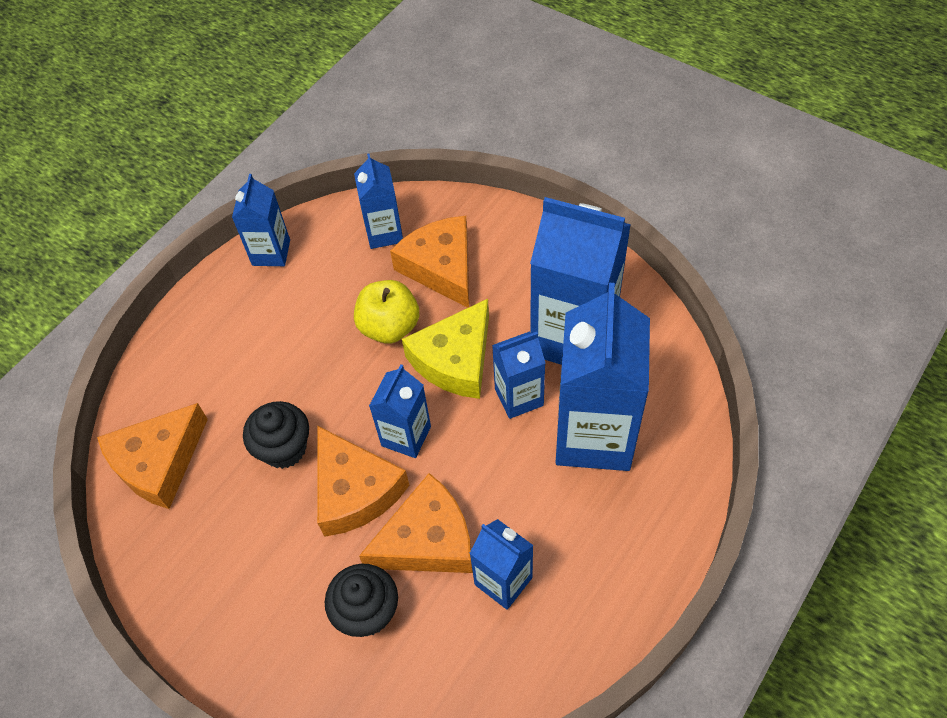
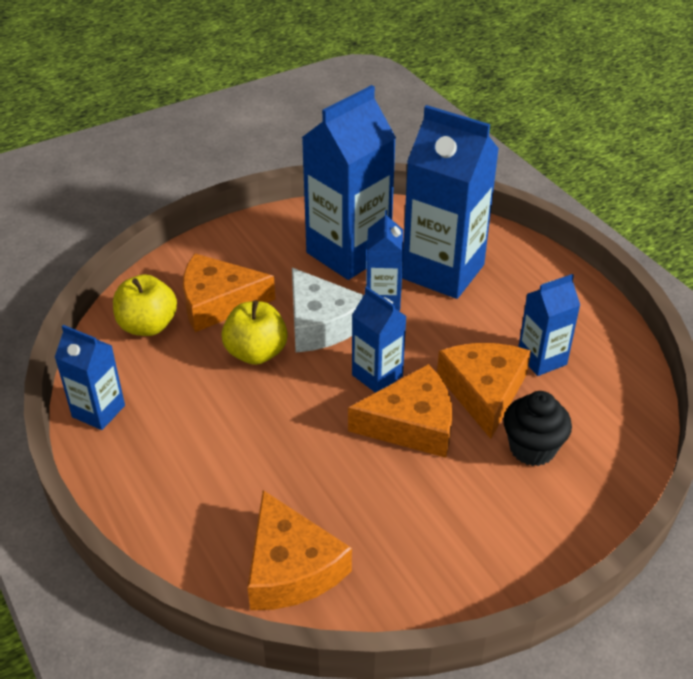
camera: 70 degrees left, 15 degrees down
black cupcake [243,401,309,469] -> none
blue carton [354,153,403,249] -> yellow apple [113,274,177,336]
yellow cheese [402,299,489,399] -> white cheese [292,268,364,352]

